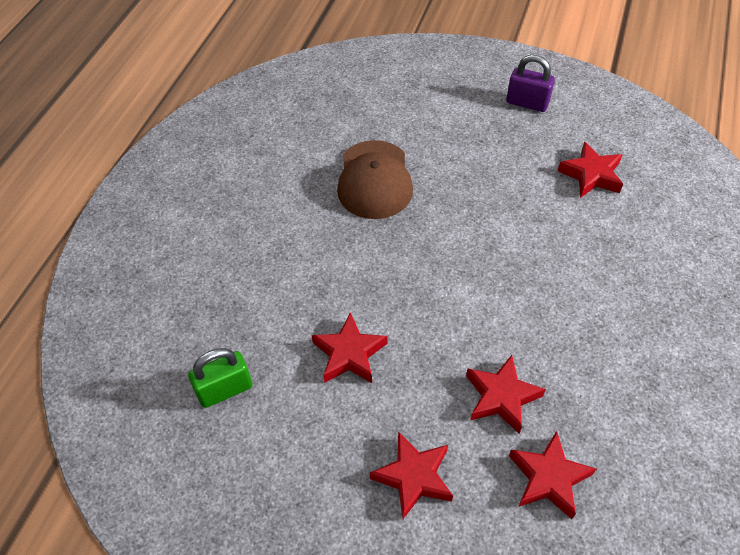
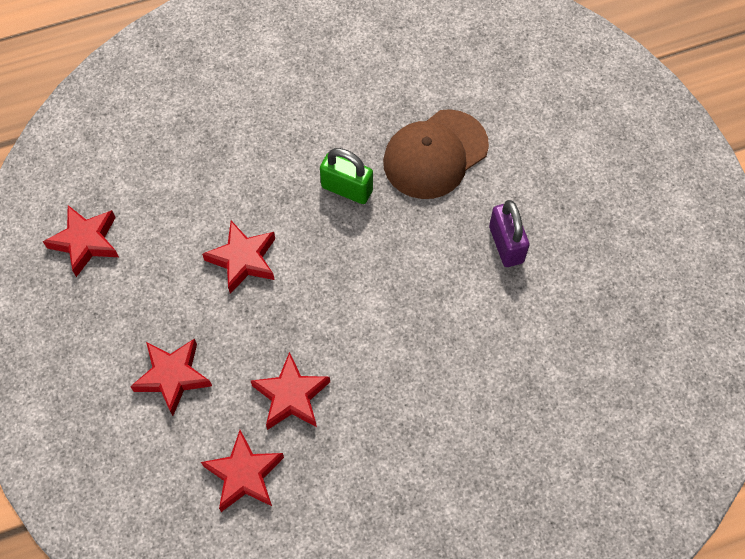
camera: 50 degrees right, 10 degrees up
green padlock [188,348,253,408] -> green padlock moved to [320,148,373,204]
purple padlock [506,55,555,112] -> purple padlock moved to [489,200,529,267]
red star [558,142,623,198] -> red star moved to [43,205,119,277]

